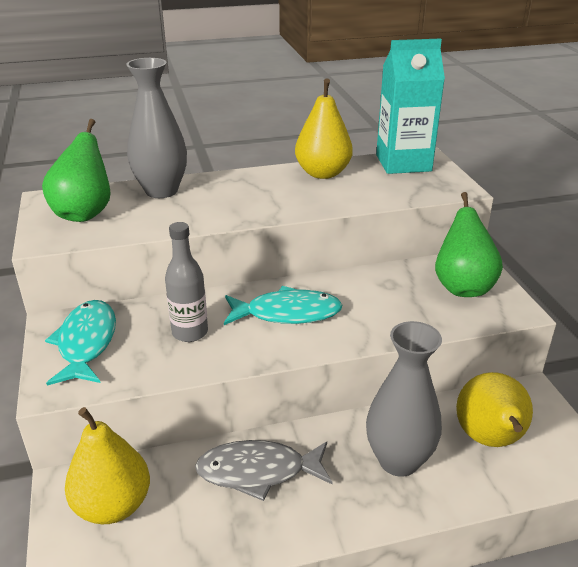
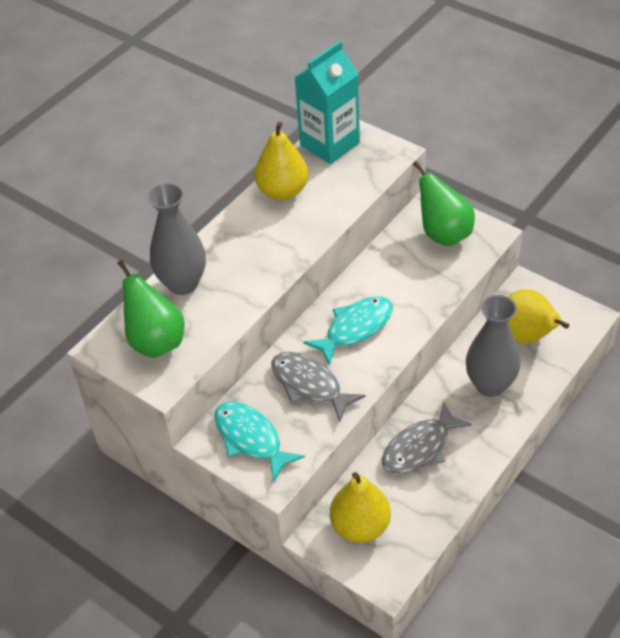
camera: 35 degrees left, 15 degrees up
grey bottle [165,222,208,342] -> grey fish [271,352,365,422]

